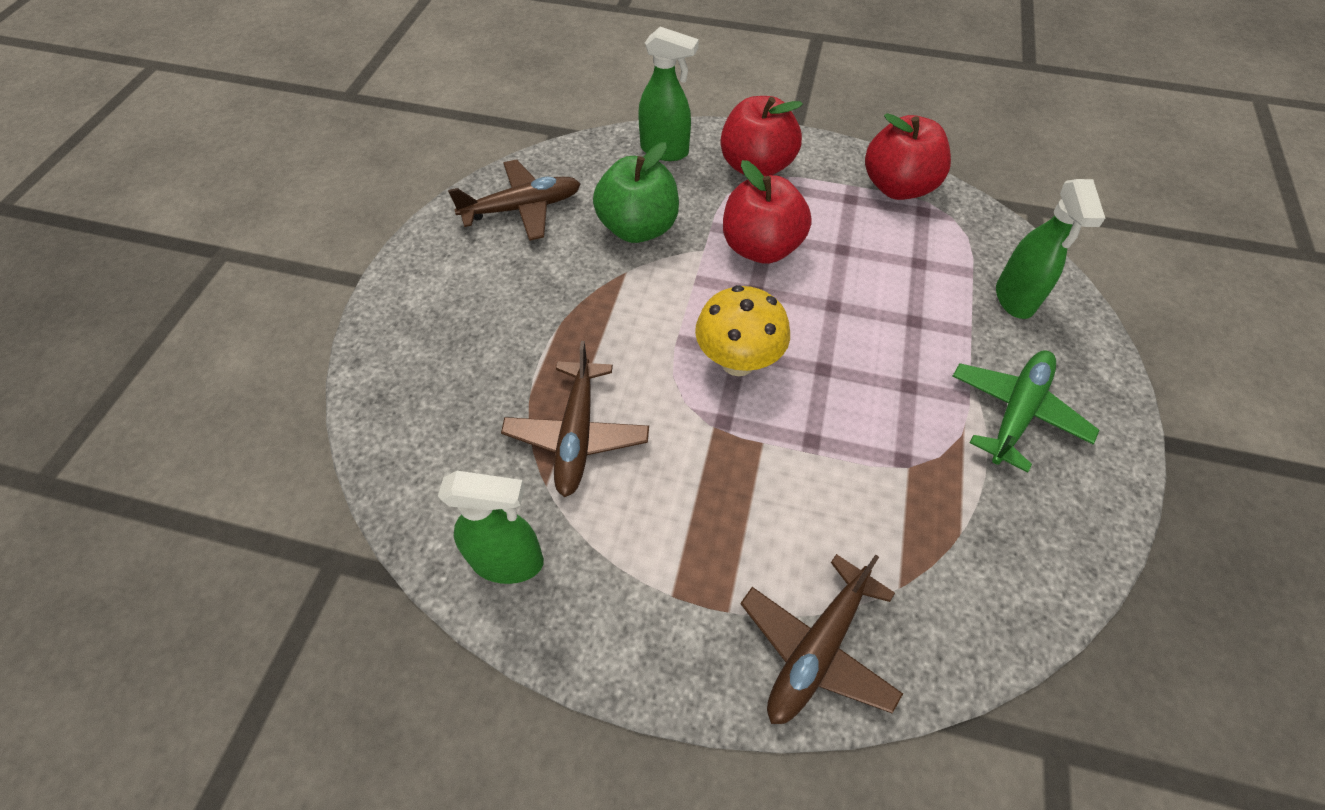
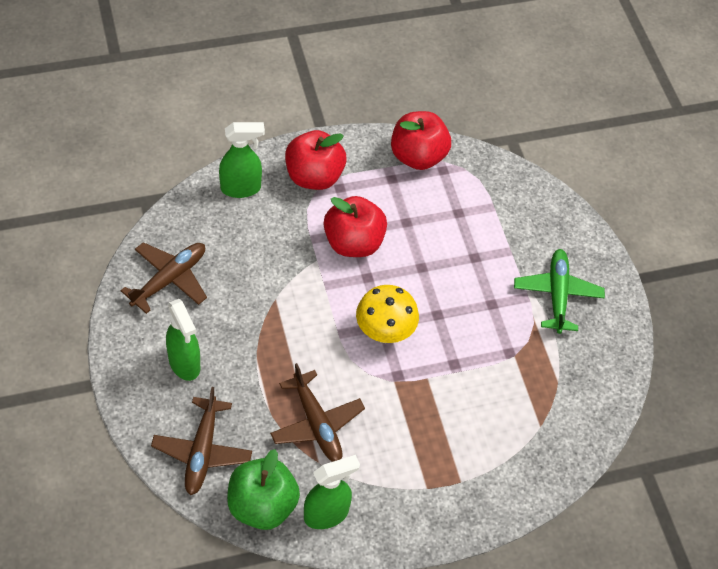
camera: 35 degrees left, 0 degrees up
green apple [593,142,679,243] -> green apple moved to [227,449,300,530]
brown plane [740,554,903,724] -> brown plane moved to [151,387,252,495]
green spray bottle [996,179,1105,319] -> green spray bottle moved to [166,299,200,381]

